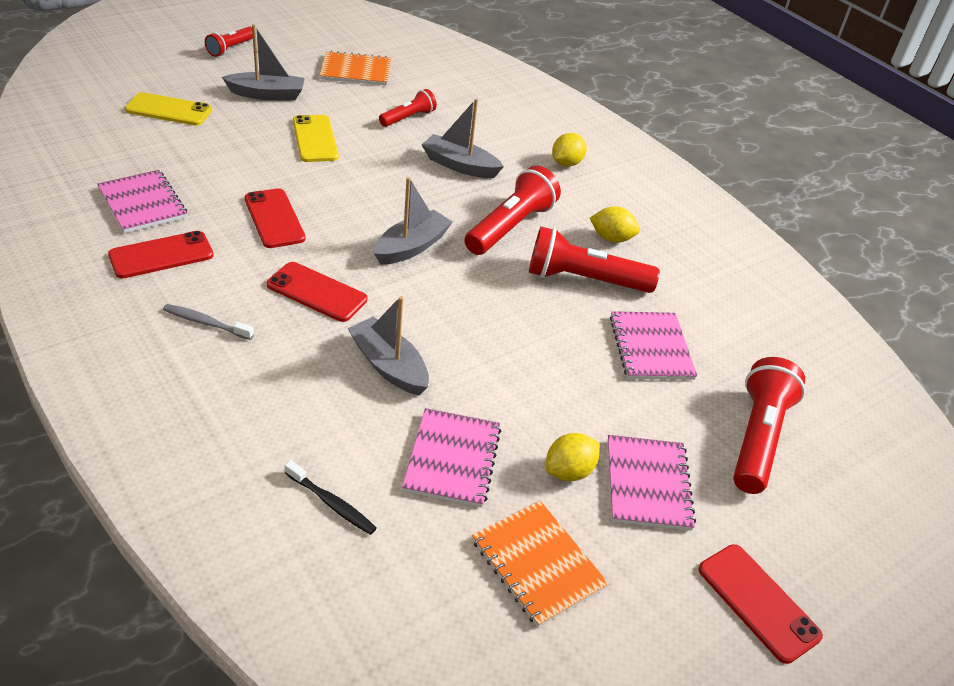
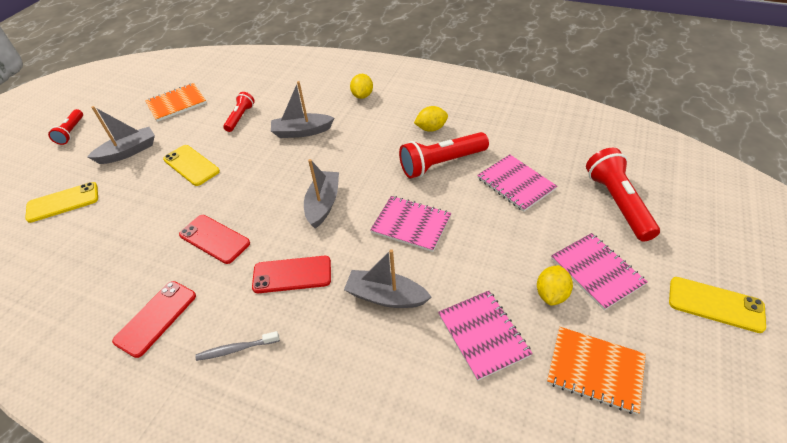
camera: 25 degrees left, 5 degrees up
pink notebook [97,170,187,233] -> pink notebook moved to [370,196,451,252]
black toothbrush [285,460,376,535] -> none
red flashlight [464,165,561,255] -> none
red phone [699,544,823,664] -> yellow phone [669,277,766,333]

